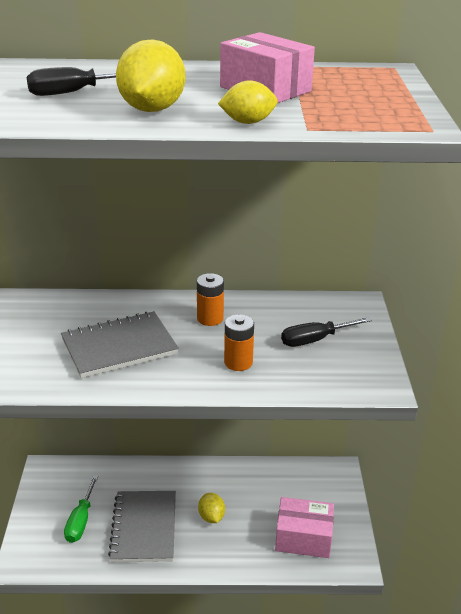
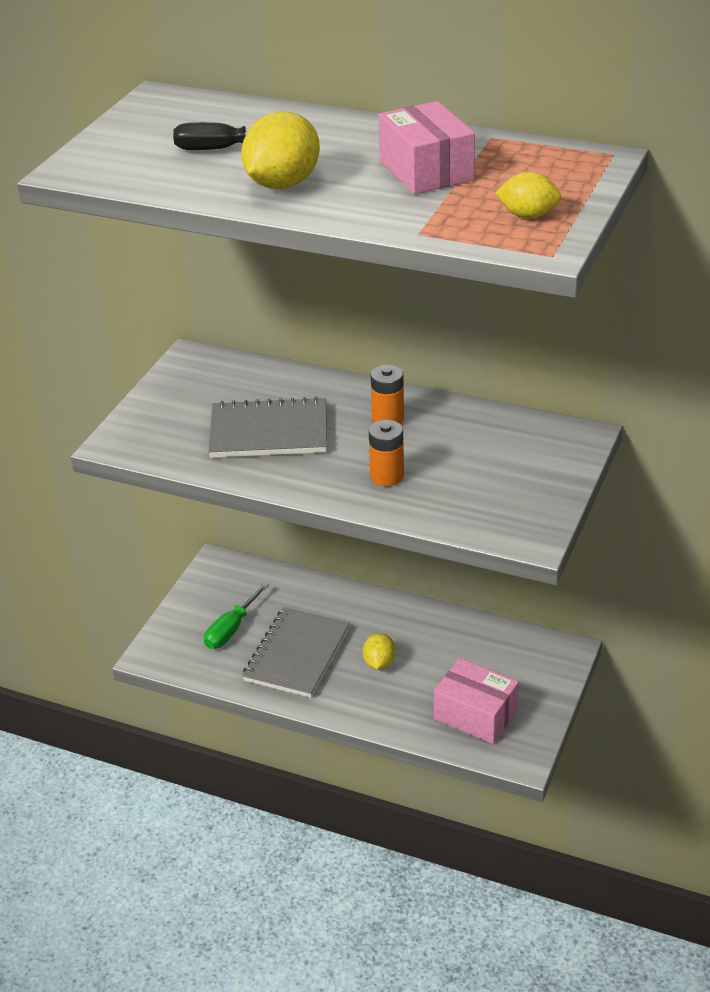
camera: 25 degrees right, 5 degrees up
yellow lemon [218,80,278,124] -> yellow lemon moved to [495,172,561,218]
black screwdriver [281,317,372,347] -> none

